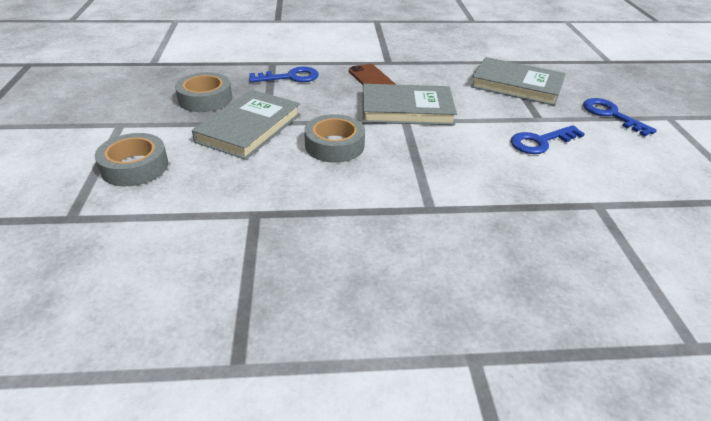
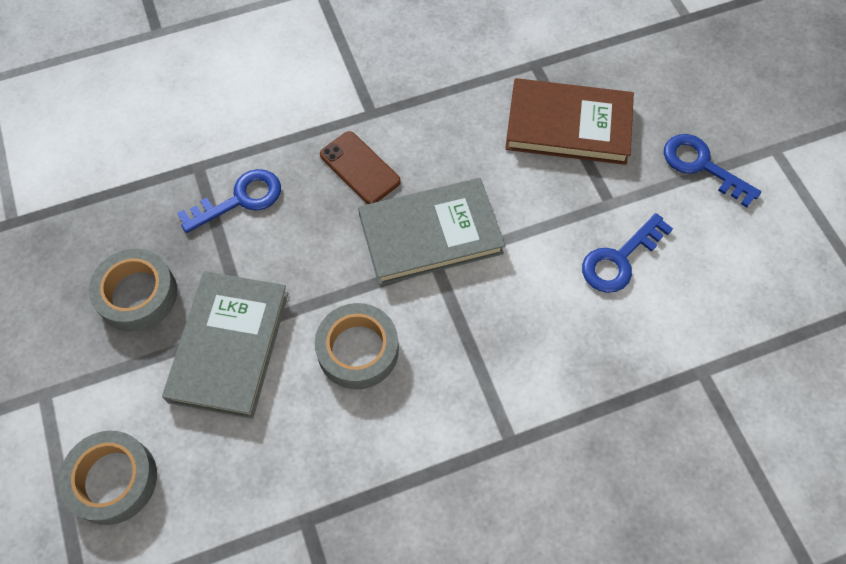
camera: 15 degrees left, 25 degrees up
grey book [471,57,566,106] -> brown book [505,78,634,165]

